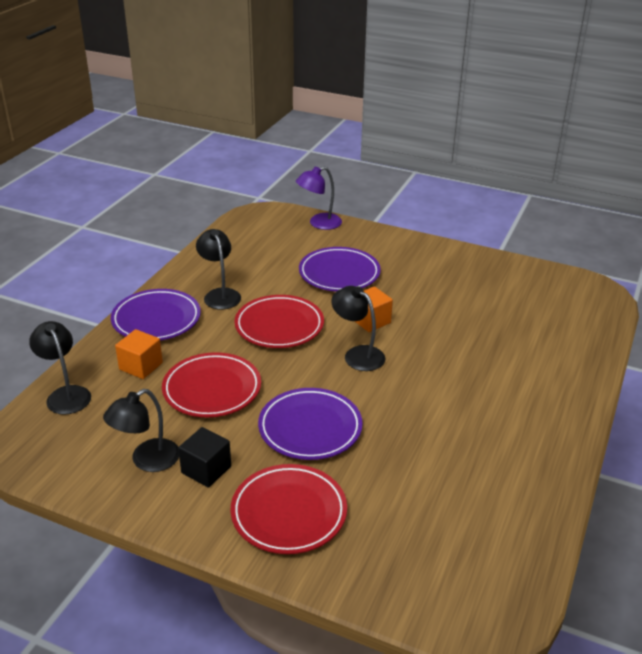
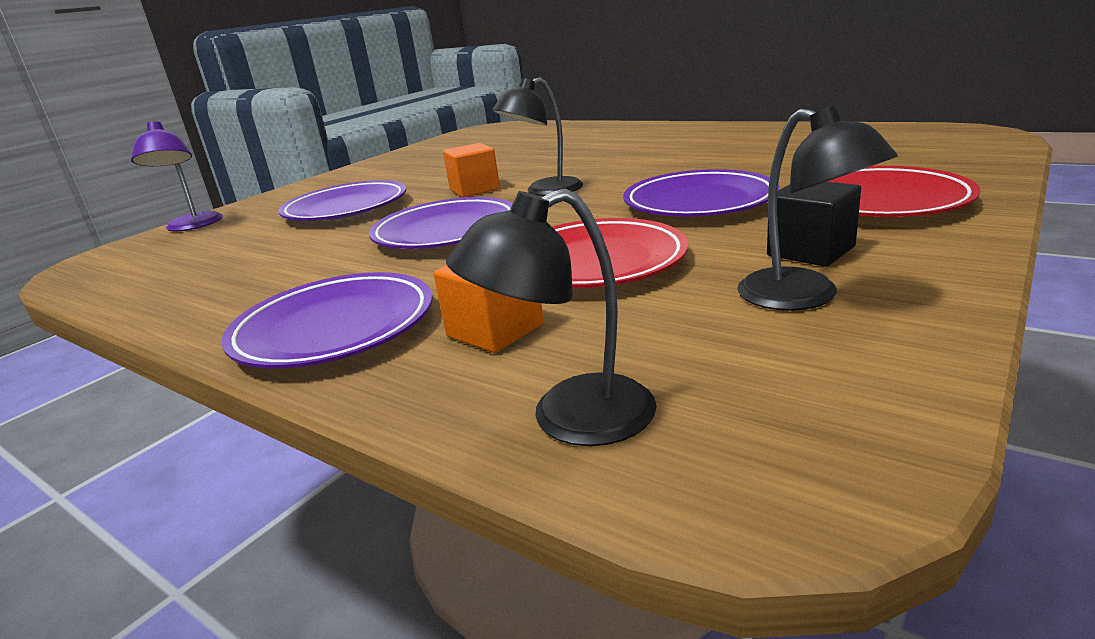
camera: 75 degrees left, 10 degrees down
black lamp [196,229,241,310] -> none
red plate [234,295,324,348] -> purple plate [369,197,513,249]

